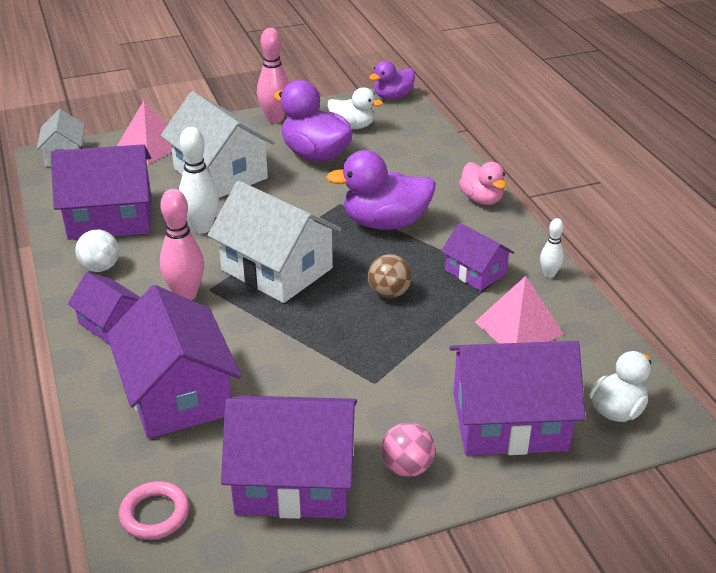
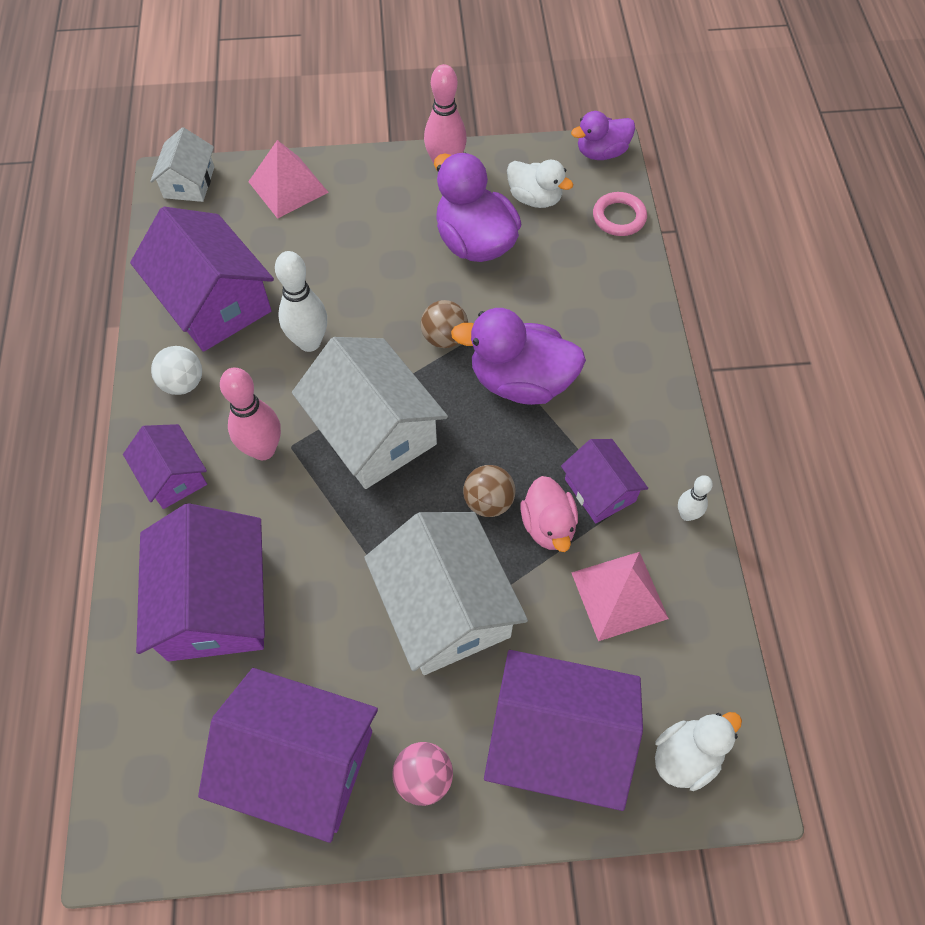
camera: 15 degrees right, 25 degrees up
purple house [51,144,151,240] -> purple house turned 45 degrees clockwise [130,207,274,352]
pink ring [119,481,189,540] -> pink ring moved to [593,192,647,236]
white house [161,91,275,198] -> white house moved to [364,512,528,675]
pink duck [459,162,506,205] -> pink duck moved to [520,476,578,552]
none -> brown ball [421,300,468,348]

